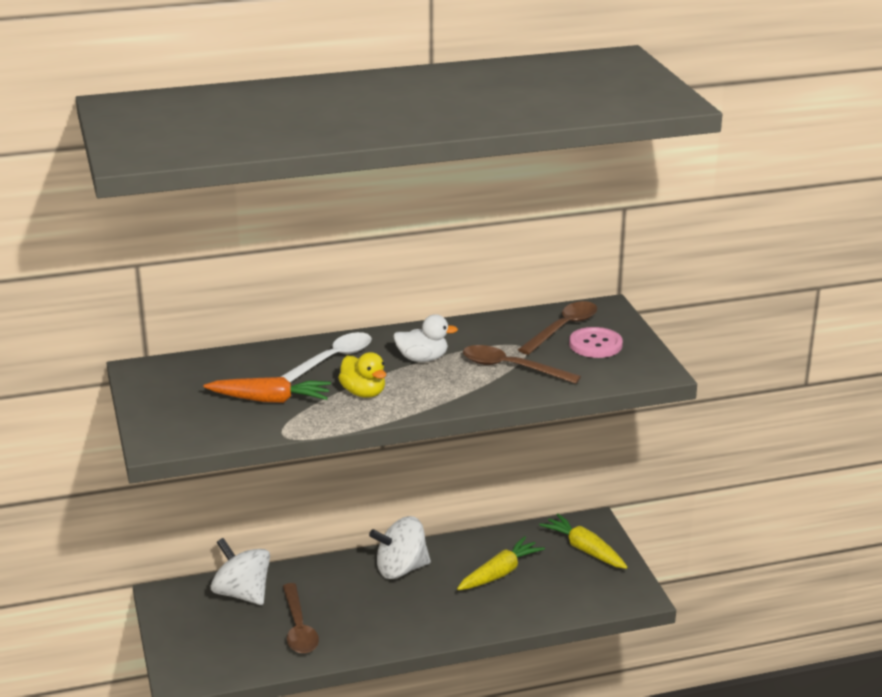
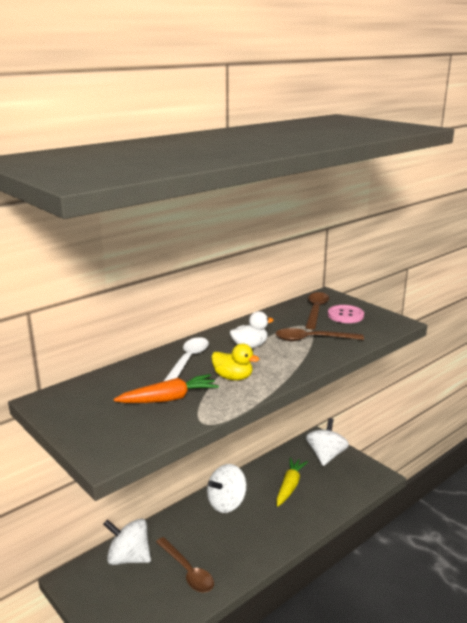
camera: 25 degrees left, 5 degrees down
yellow carrot [539,514,628,569] -> white spinning top [306,418,349,466]

